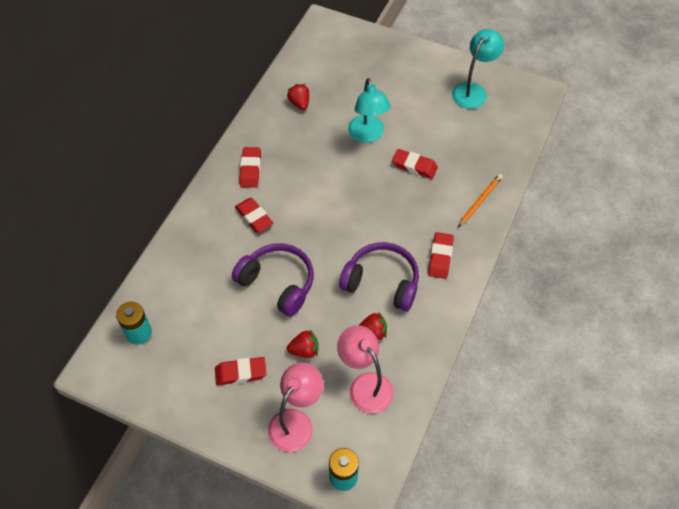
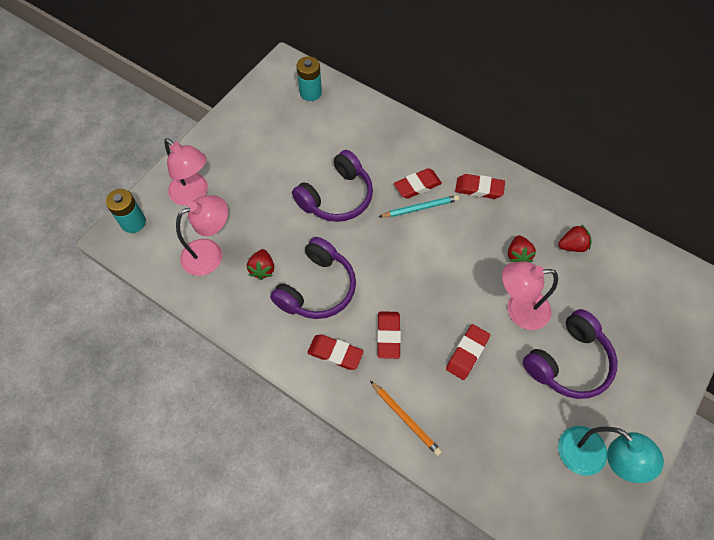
camera: 100 degrees right, 5 degrees up
red eraser [215,357,266,385] -> red eraser moved to [377,311,401,359]
red strawberry [287,330,319,358] -> red strawberry moved to [508,235,536,262]
turquoise lamp [348,78,391,143] -> pink lamp [502,261,558,330]
none -> turquoise pencil [379,195,459,217]
none -> purple headphones [523,309,617,399]

